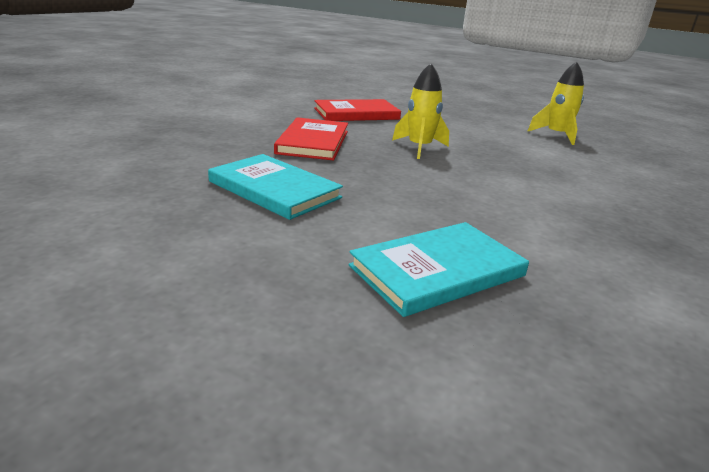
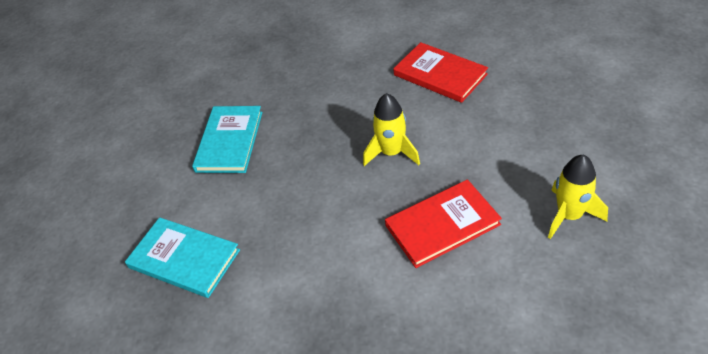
camera: 65 degrees right, 20 degrees up
red book [274,117,348,160] -> red book moved to [385,180,502,268]

